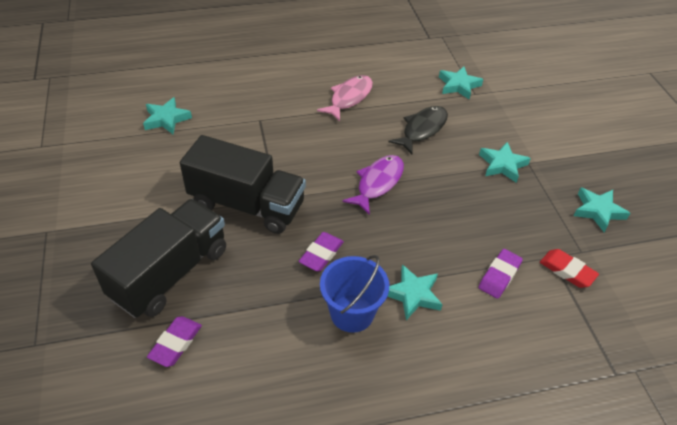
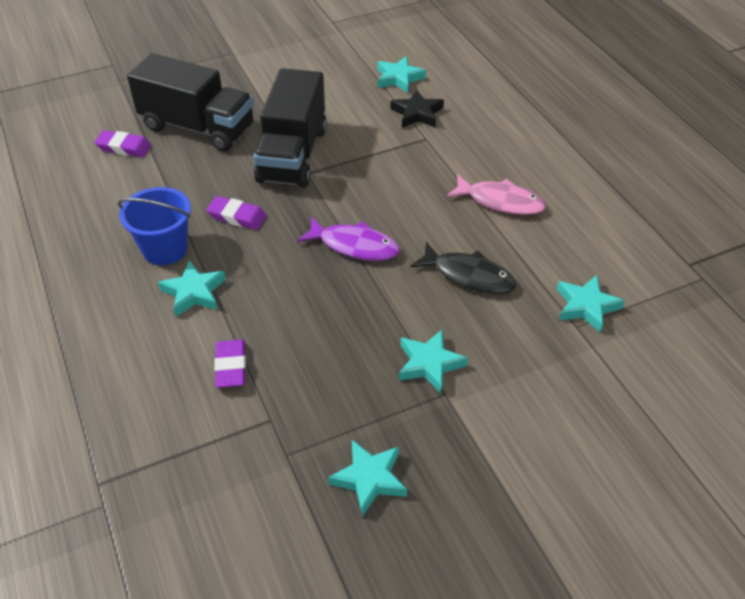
camera: 80 degrees right, 0 degrees up
purple eraser [478,249,523,299] -> purple eraser turned 60 degrees clockwise [214,340,246,388]
red eraser [540,249,599,288] -> none
none -> black star [390,89,444,128]

